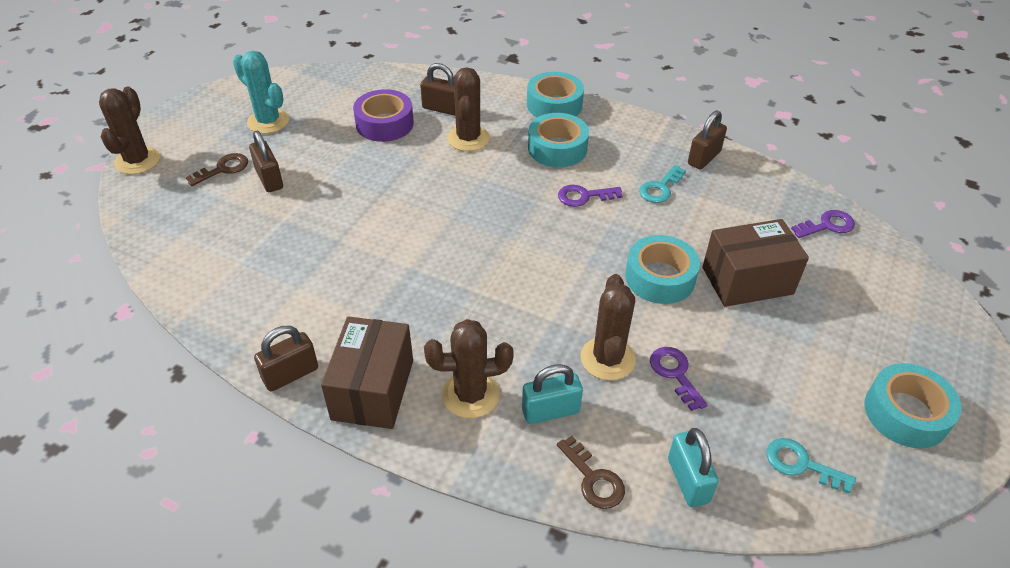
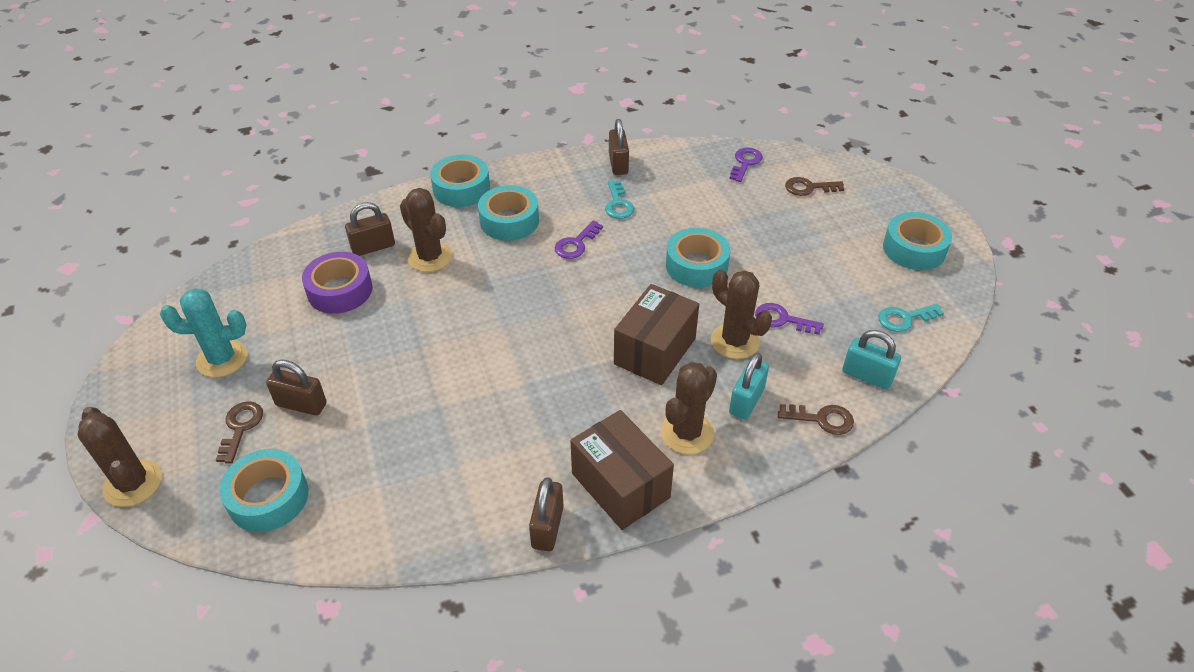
camera: 45 degrees left, 0 degrees up
brown box [702,219,809,307] -> brown box moved to [614,284,699,385]
none -> turquoise tape [219,449,308,532]
none -> brown key [785,177,844,196]

